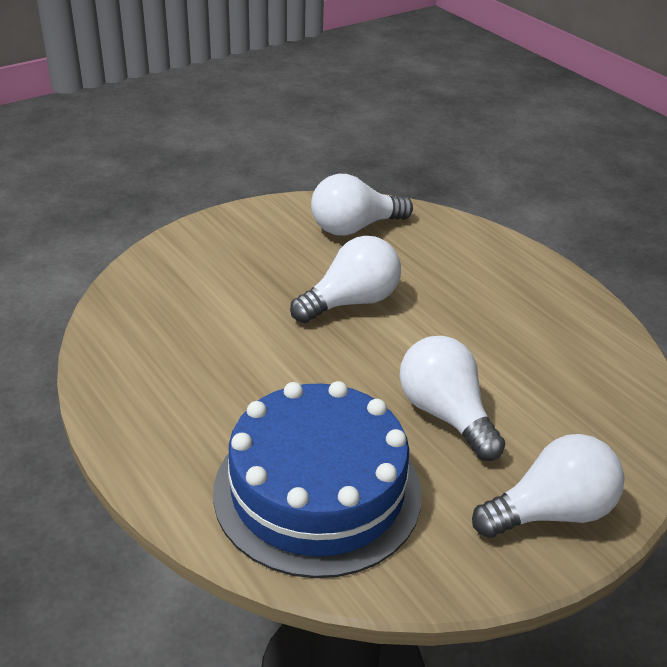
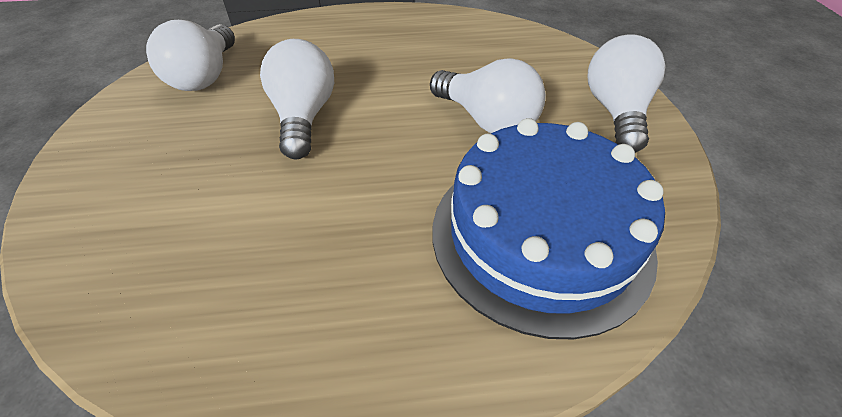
camera: 60 degrees left, 10 degrees up
white light bulb [400,336,505,461] -> white light bulb turned 135 degrees counterclockwise [430,58,546,133]

